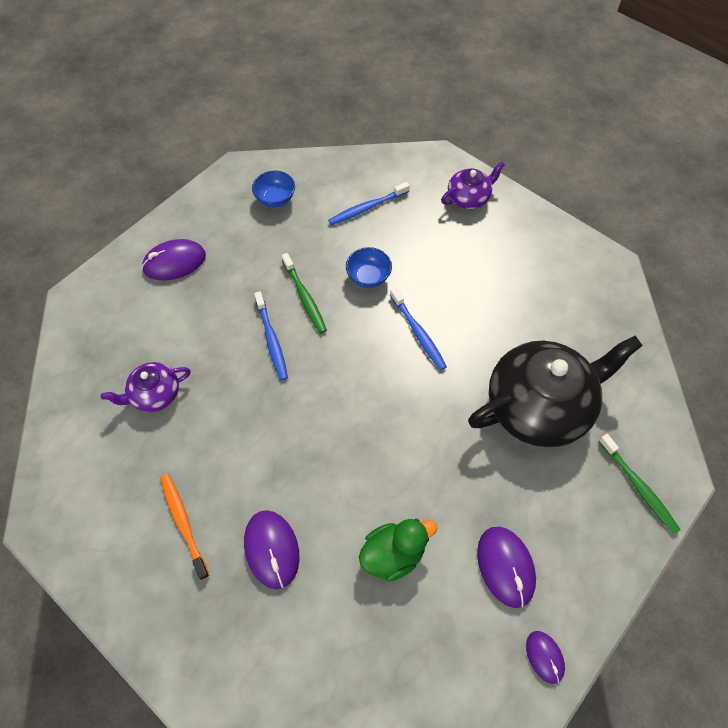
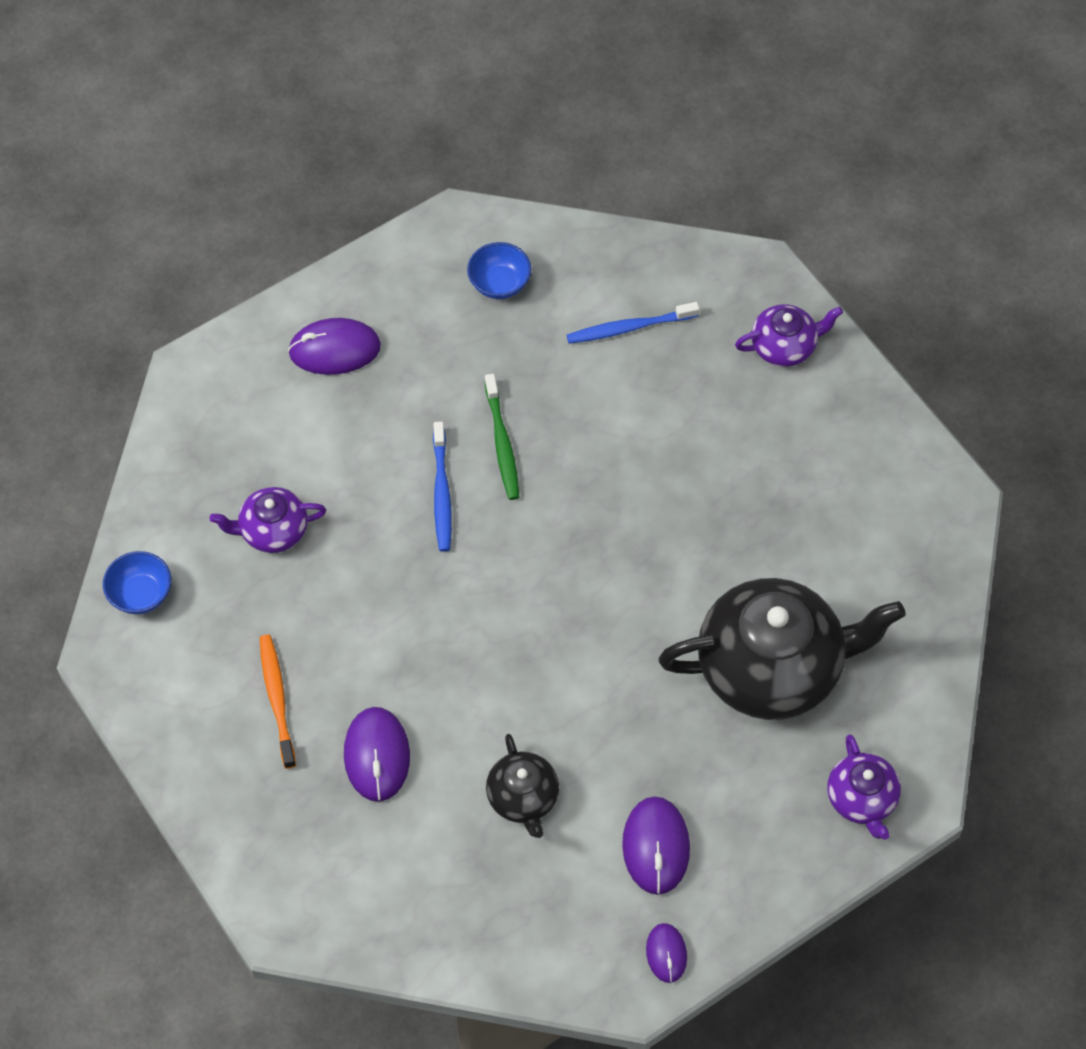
camera: 15 degrees right, 0 degrees up
blue bowl [346,247,392,288] -> blue bowl moved to [103,551,171,614]
green duck [359,519,438,582] -> black teapot [486,734,559,838]
blue toothbrush [390,287,447,370] -> none
green toothbrush [599,434,680,534] -> purple teapot [827,734,901,840]

